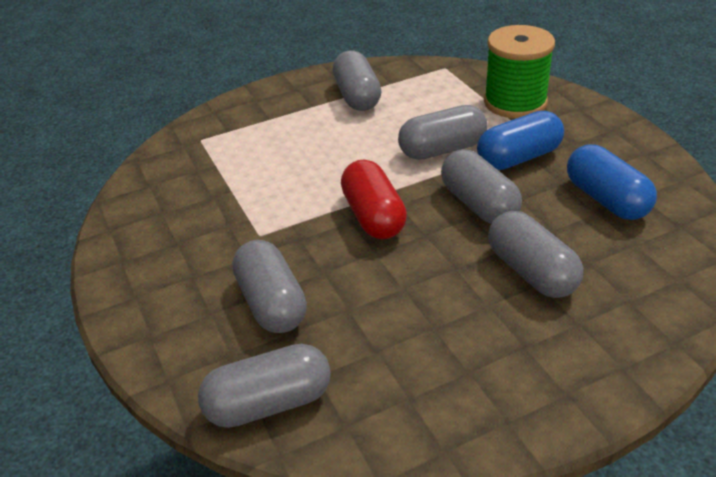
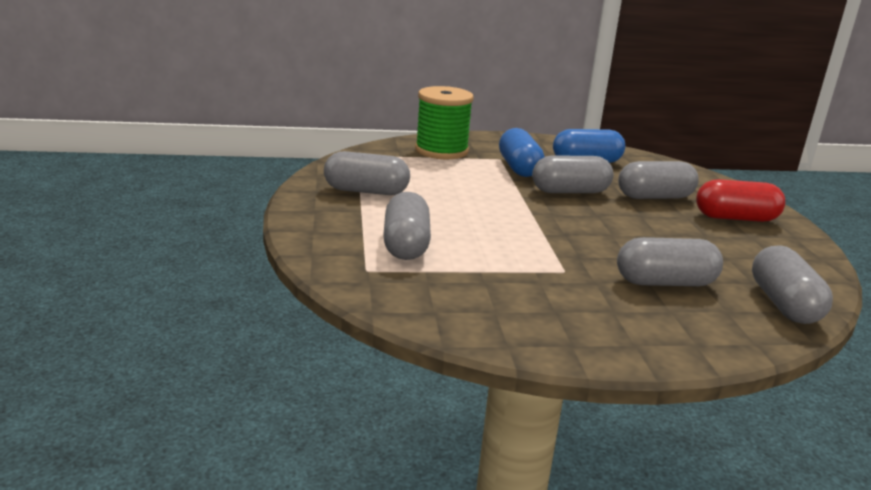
camera: 75 degrees left, 15 degrees down
red capsule [341,160,407,239] -> red capsule moved to [696,179,785,222]
grey capsule [398,105,487,160] -> grey capsule moved to [383,192,431,260]

